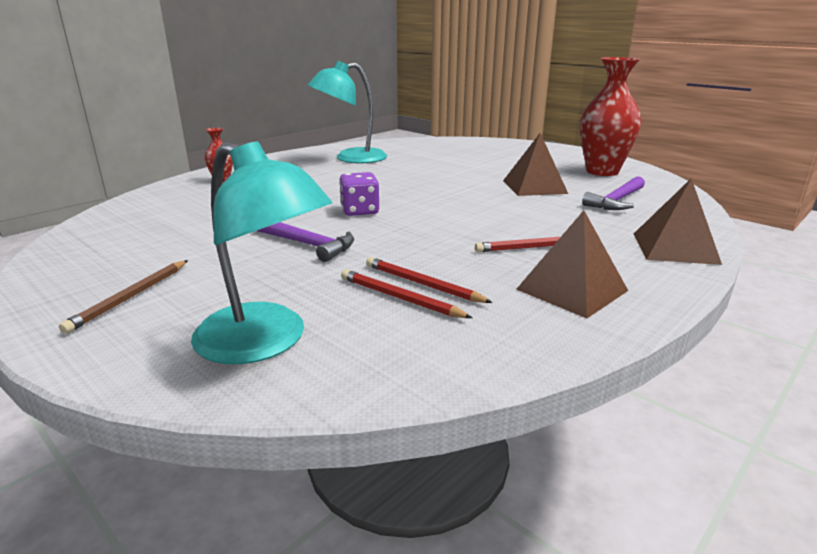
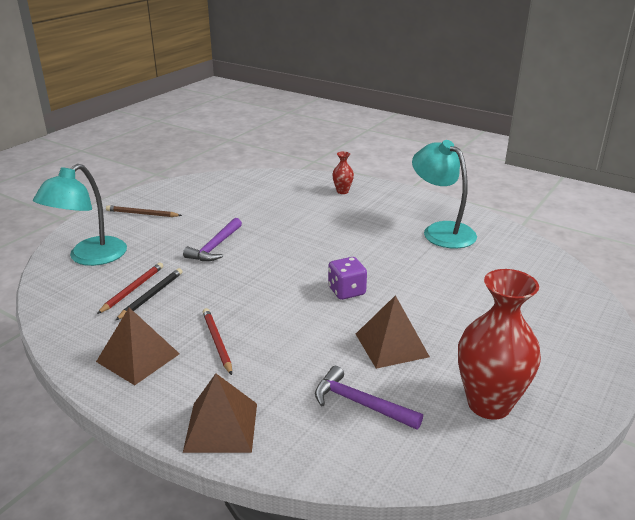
camera: 80 degrees right, 5 degrees up
purple dice [339,172,379,216] -> purple dice moved to [328,257,367,300]
red pencil [366,257,493,303] -> black pencil [115,268,183,321]

